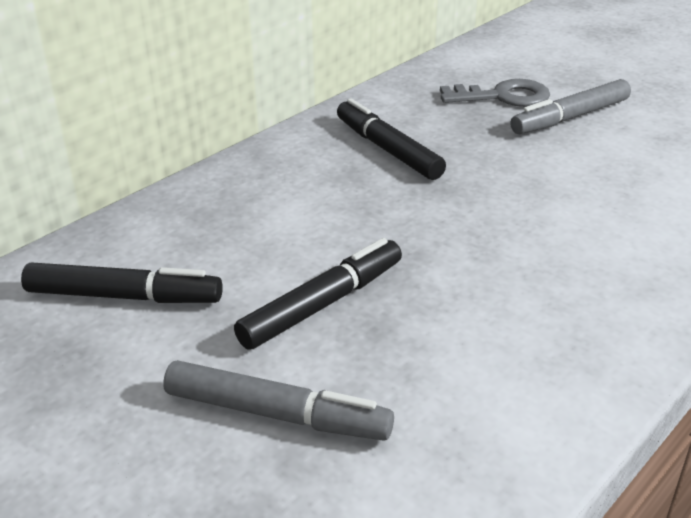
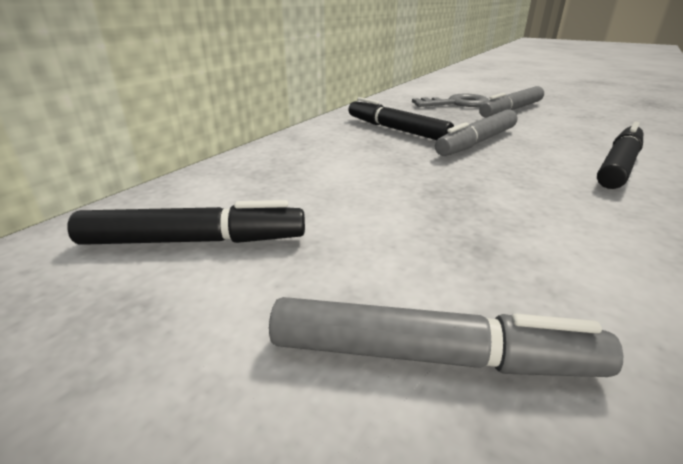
camera: 10 degrees left, 5 degrees down
black marker [234,238,402,350] -> black marker moved to [597,122,643,189]
none -> grey marker [435,110,517,156]

